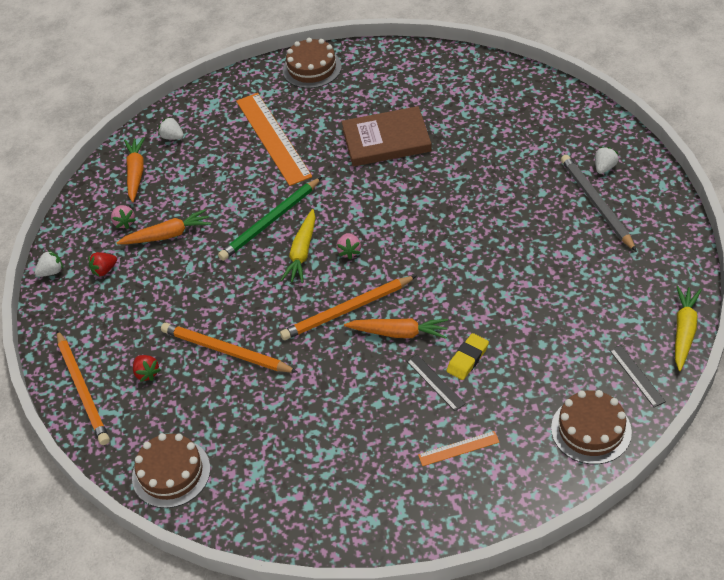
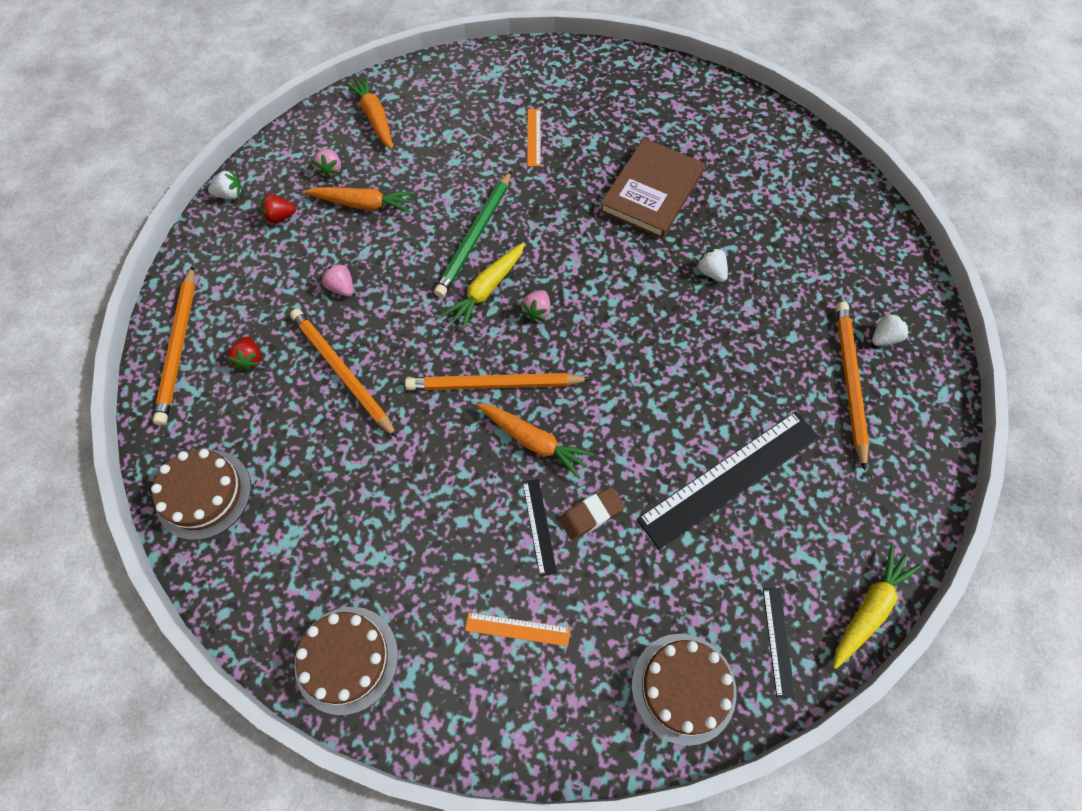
camera: 20 degrees right, 15 degrees up
orange carrot [124,137,145,202] -> orange carrot turned 45 degrees counterclockwise [345,76,393,149]
white strawberry [158,116,184,140] -> white strawberry moved to [696,247,728,282]
green pencil [218,177,322,261] -> green pencil turned 45 degrees counterclockwise [434,170,512,297]
orange ruler [236,93,312,186] -> orange ruler [527,109,541,166], size x0.46
brown cake [283,38,342,88] -> brown cake moved to [294,607,398,715]
brown book [341,106,432,167] -> brown book turned 75 degrees counterclockwise [600,138,705,239]
yellow eraser [447,333,489,380] -> brown eraser [559,487,625,540]
grey pencil [561,155,637,252] -> orange pencil [836,302,869,471]
none -> pink strawberry [321,262,353,297]
none -> black ruler [637,411,820,549]

